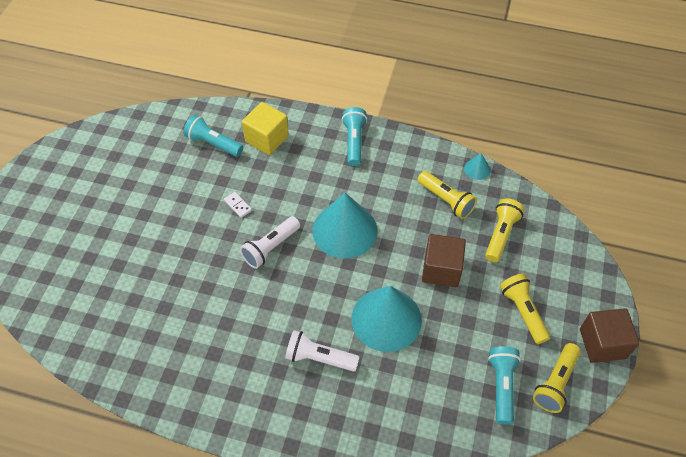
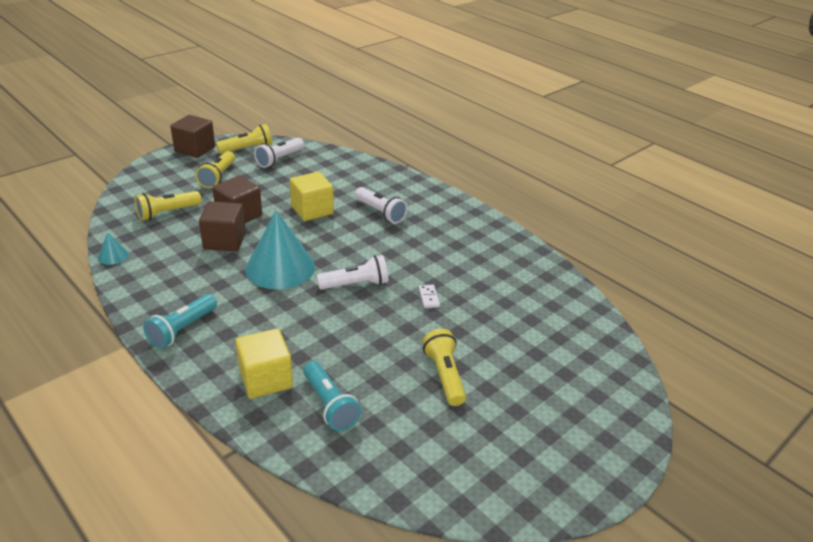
camera: 150 degrees left, 20 degrees down
white domino [224,192,252,218] -> white domino moved to [419,285,440,308]
turquoise cone [352,286,422,352] -> yellow cube [290,172,334,221]
yellow flashlight [418,171,477,219] -> yellow flashlight moved to [422,329,466,406]
turquoise flashlight [488,346,521,424] -> white flashlight [254,138,304,168]
none -> brown cube [199,201,246,251]

